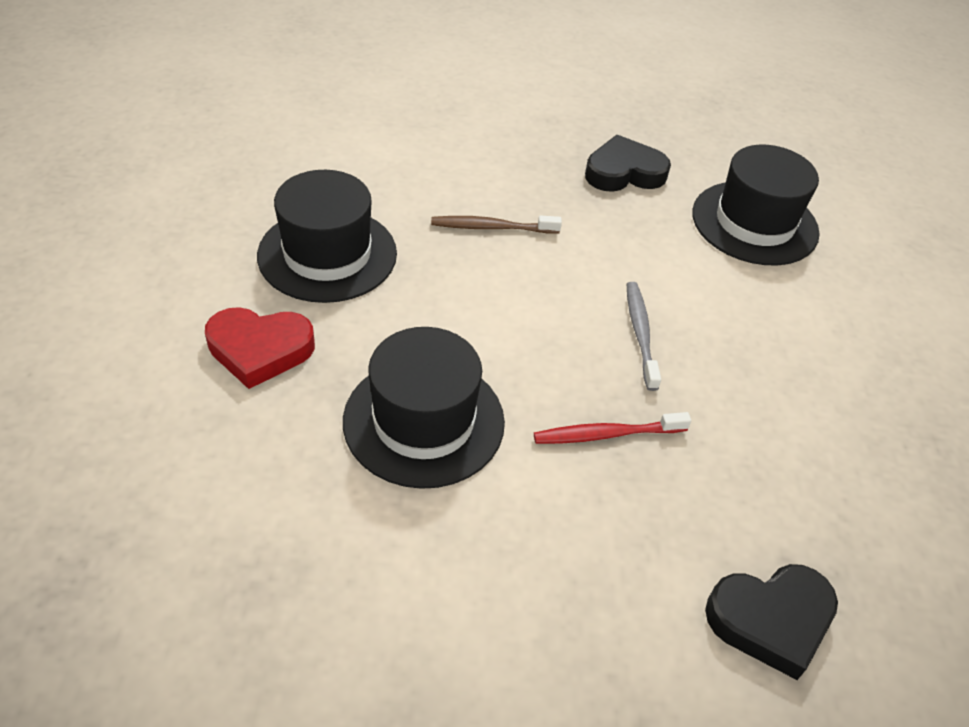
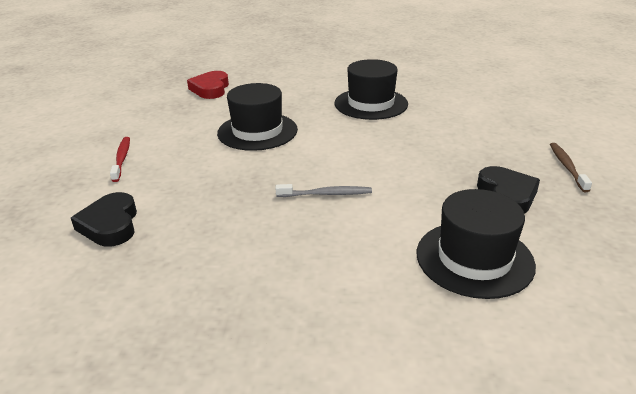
camera: 95 degrees right, 15 degrees down
red heart [205,307,315,389] -> red heart moved to [187,71,229,99]
brown toothbrush [431,216,562,234] -> brown toothbrush moved to [550,143,592,192]
red toothbrush [534,412,691,444] -> red toothbrush moved to [110,137,130,182]

